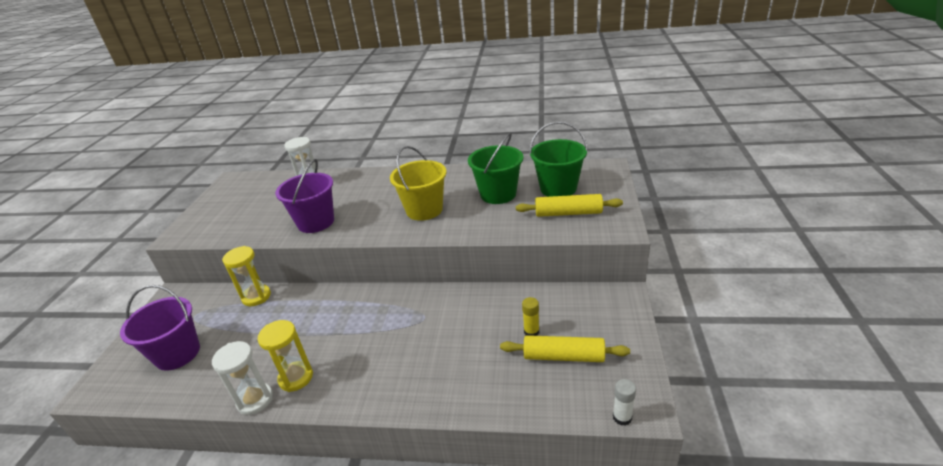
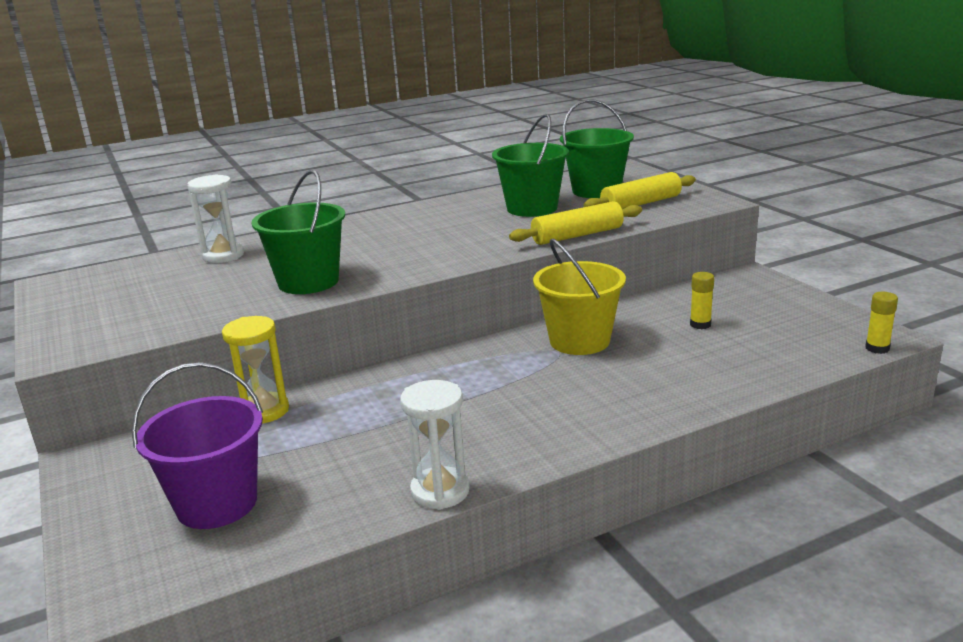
camera: 35 degrees left, 10 degrees down
yellow hourglass [257,320,313,392] -> none
purple bucket [275,159,334,233] -> green bucket [251,170,345,294]
yellow bucket [390,146,447,221] -> yellow bucket moved to [533,239,626,355]
yellow rolling pin [500,335,630,362] -> yellow rolling pin moved to [509,201,642,245]
white glue stick [613,379,636,426] -> yellow glue stick [865,292,898,354]

